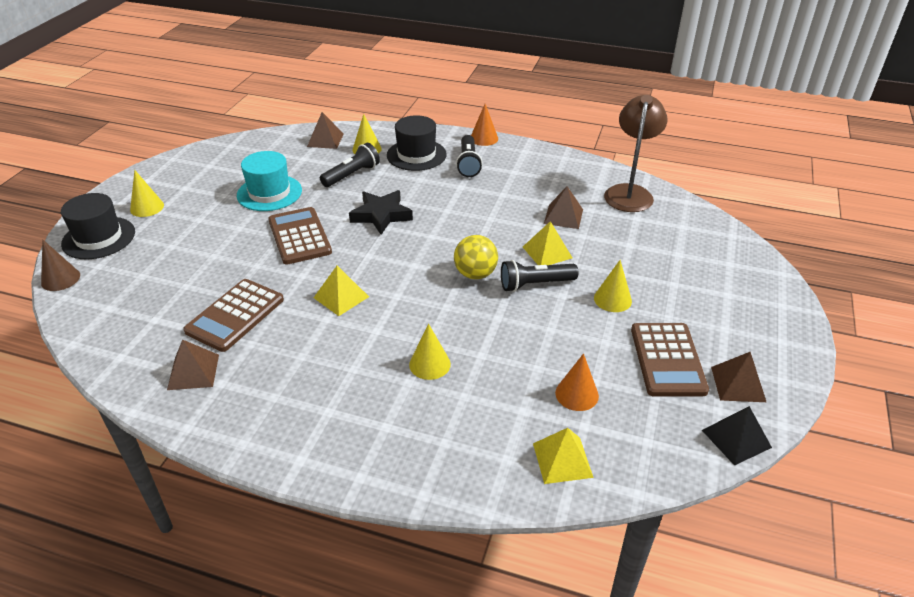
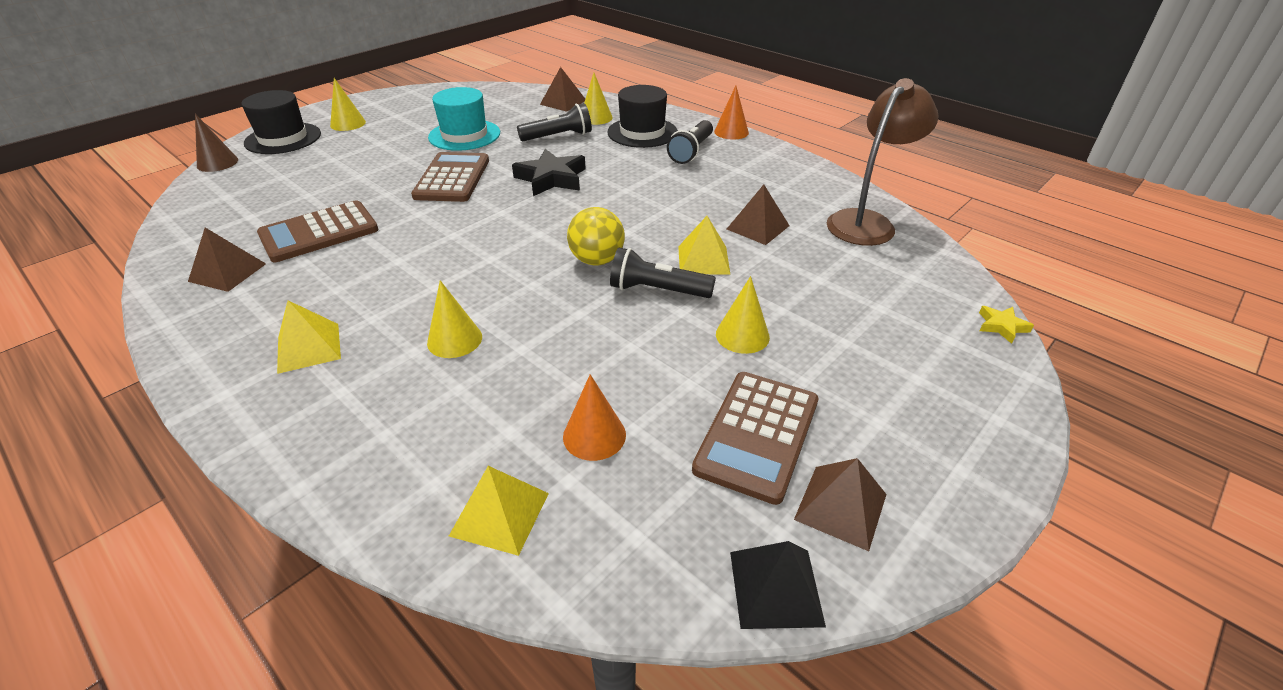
camera: 25 degrees right, 0 degrees up
yellow pyramid [313,266,369,316] -> yellow pyramid moved to [277,301,341,374]
none -> yellow star [979,306,1034,344]

